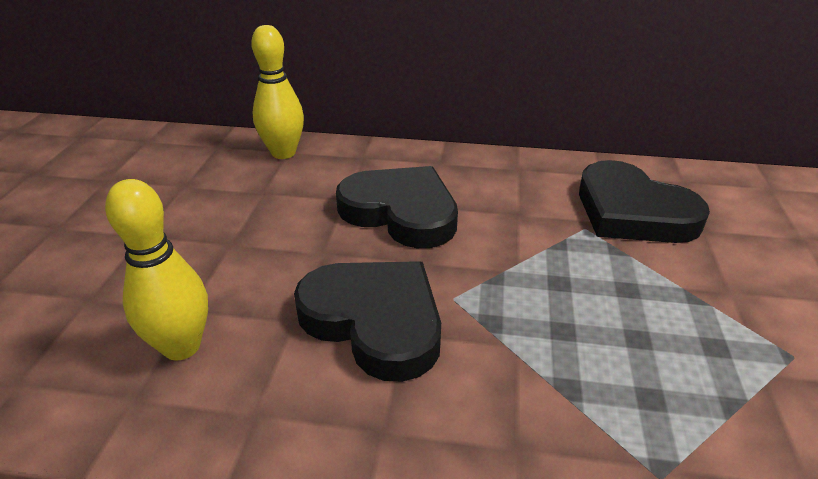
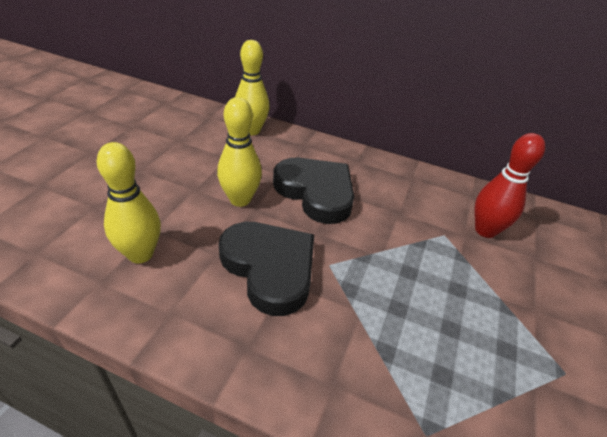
camera: 10 degrees right, 5 degrees up
black heart [579,160,710,243] -> red bowling pin [475,133,545,238]
none -> yellow bowling pin [217,97,262,207]

